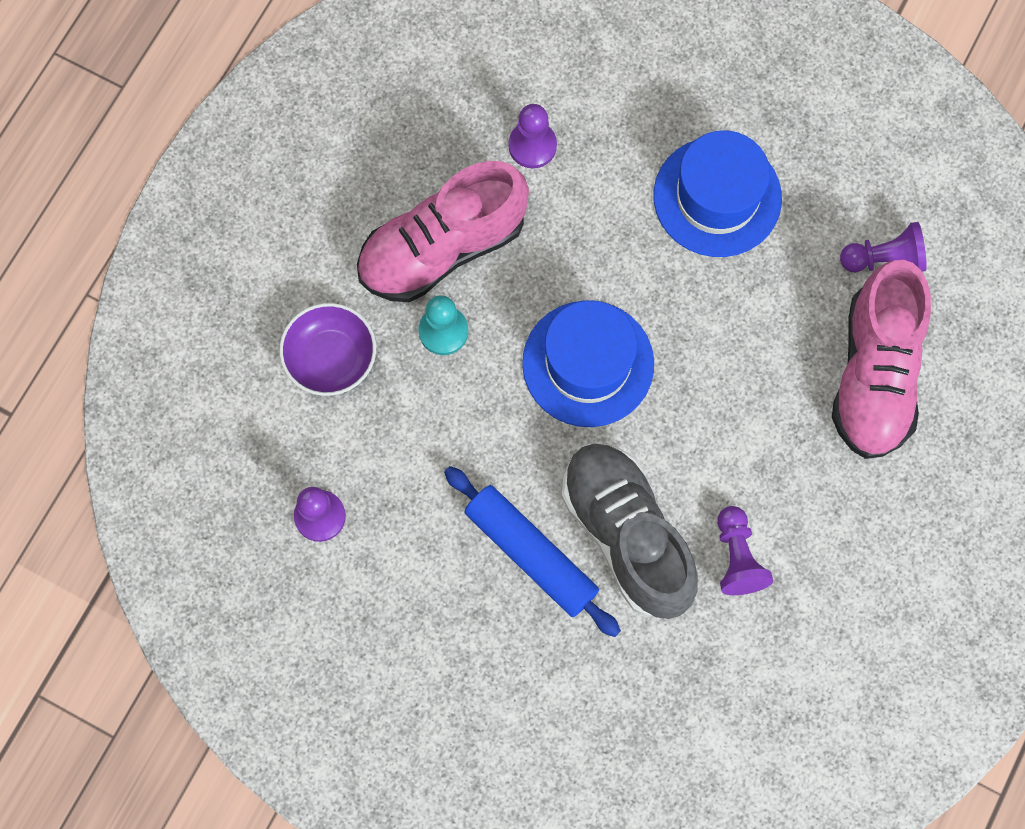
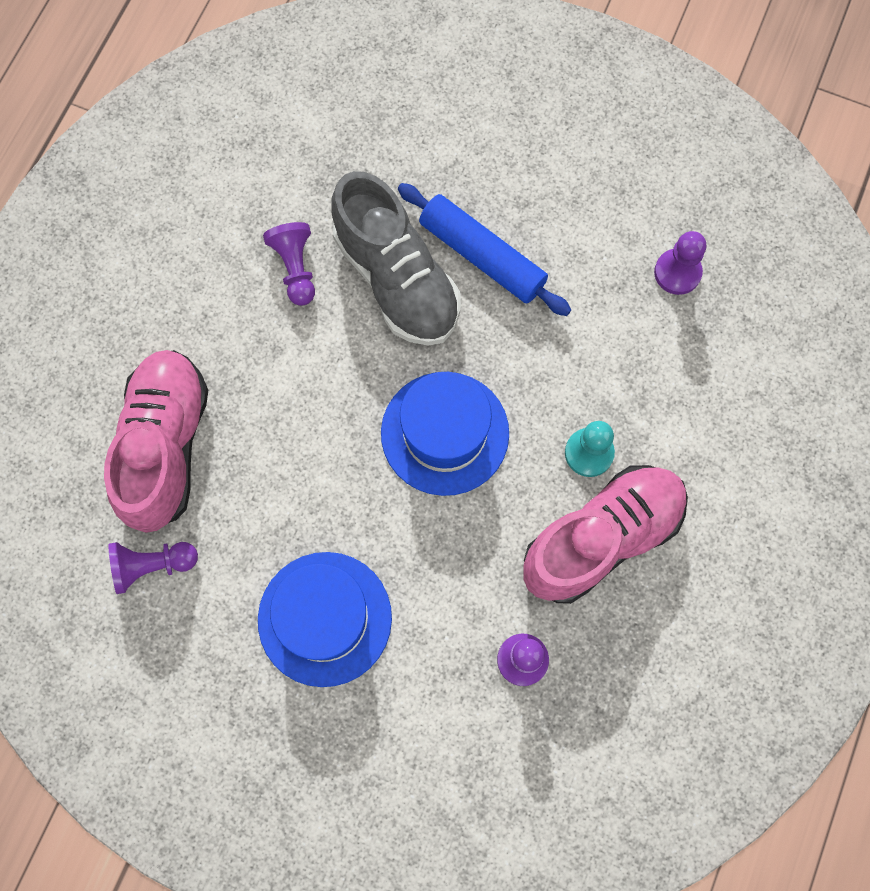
camera: 175 degrees right, 0 degrees up
purple bowl [279,303,376,396] -> none

